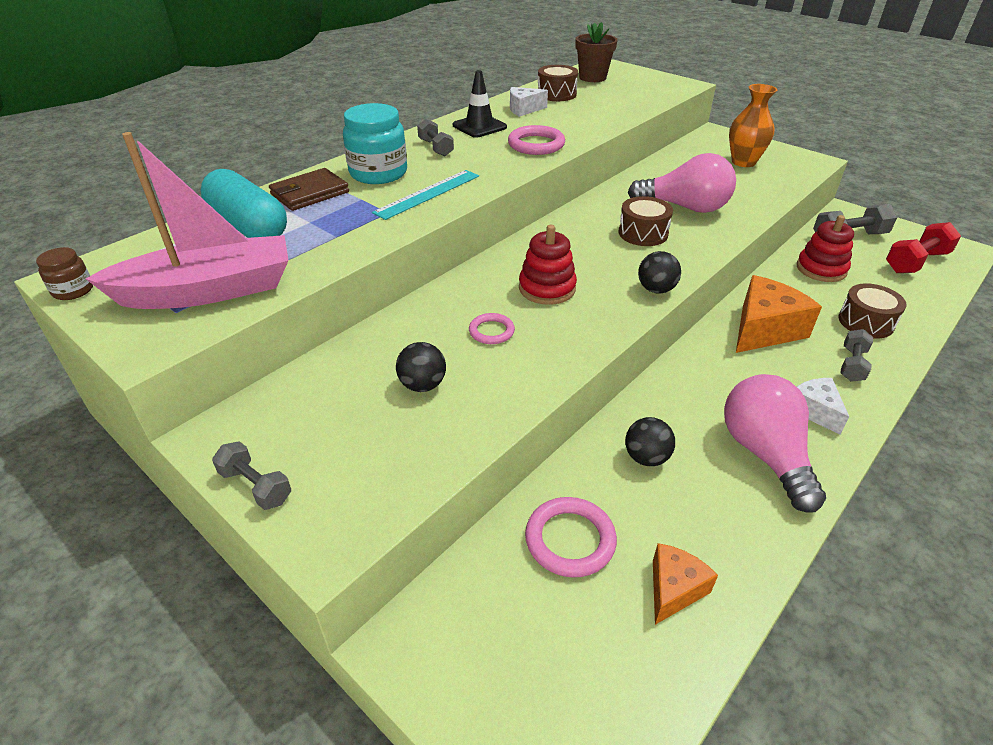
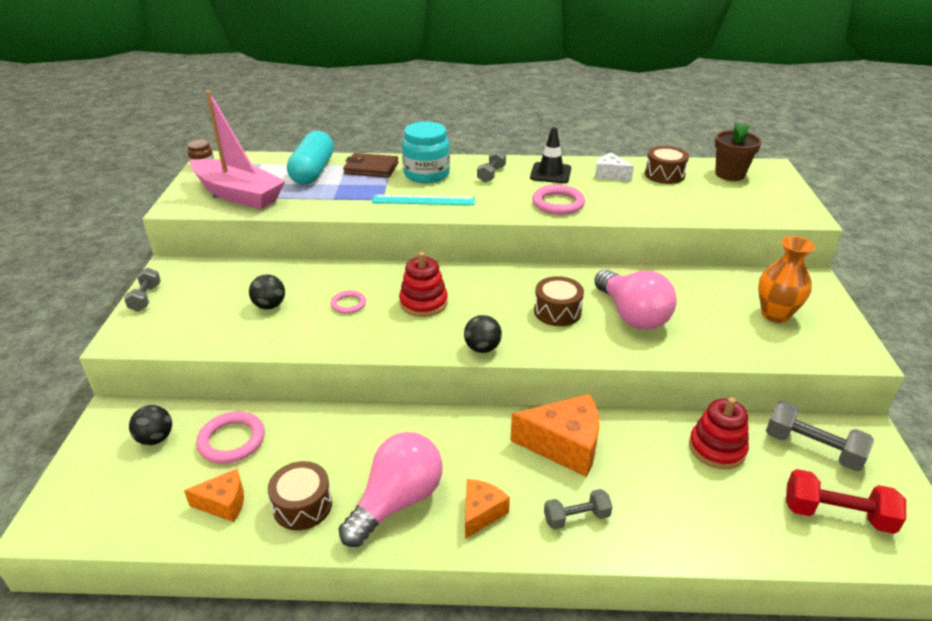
camera: 50 degrees right, 5 degrees down
black ball [625,417,675,466] -> black ball moved to [129,405,172,445]
white cheese [797,378,849,435] -> orange cheese [465,479,510,539]
brown drum [838,283,906,338] -> brown drum moved to [268,461,332,530]

